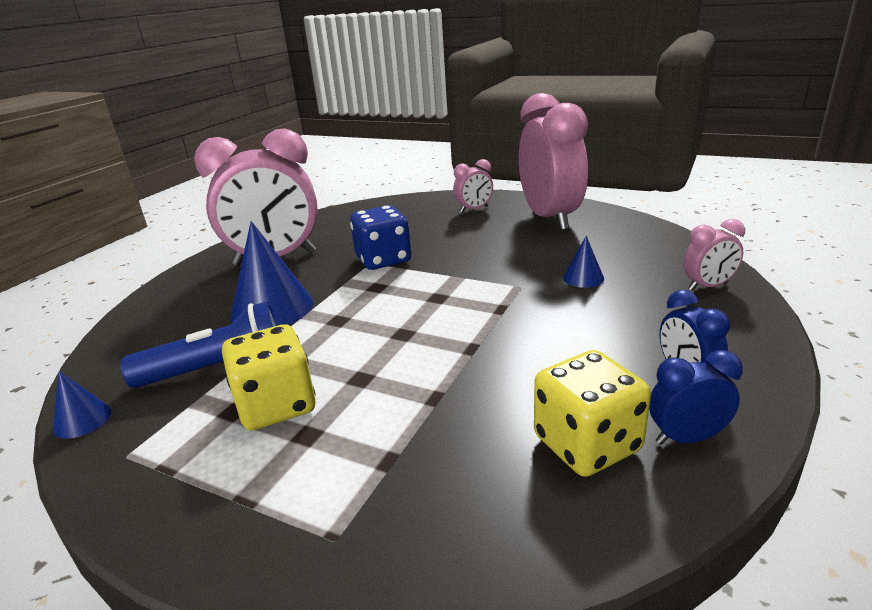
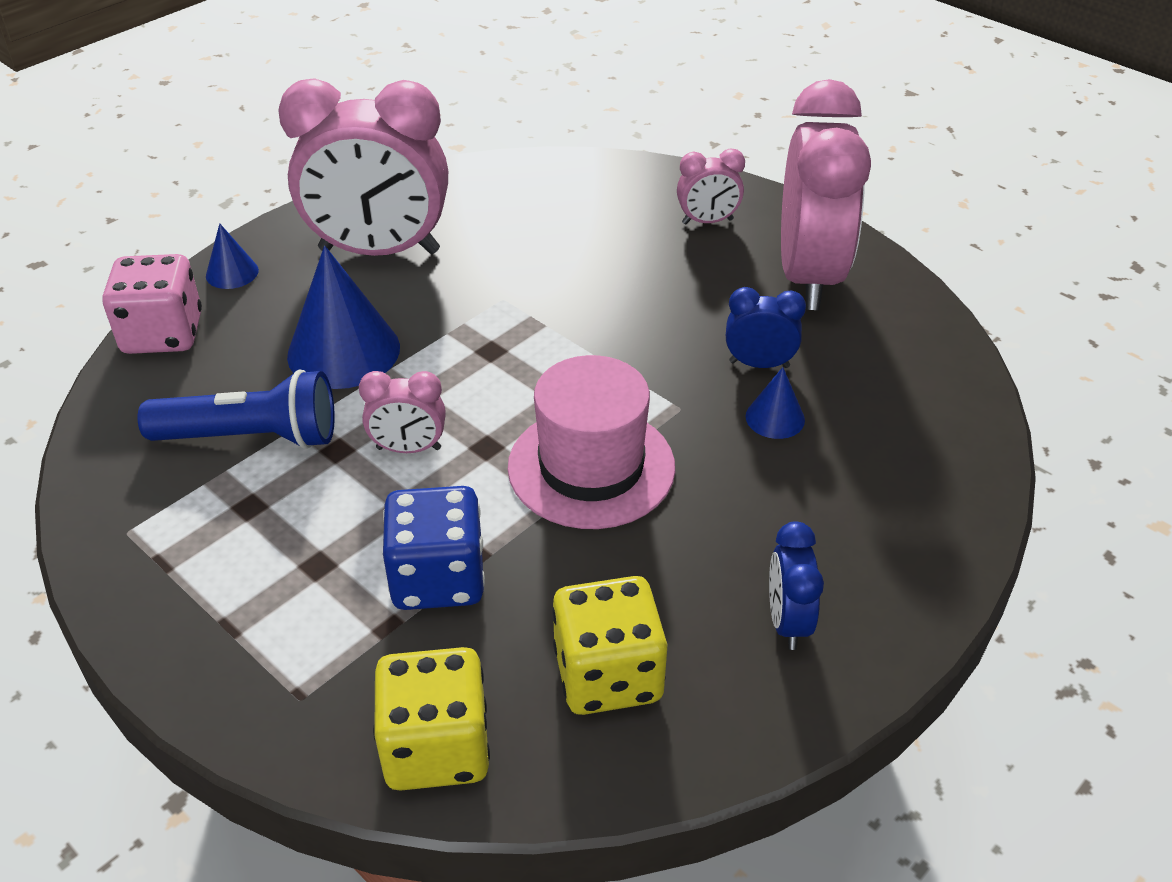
camera: 15 degrees right, 15 degrees up
blue cone [53,371,112,439] -> blue cone moved to [206,223,259,289]
yellow dice [222,324,316,431] -> yellow dice moved to [373,647,490,791]
blue dice [350,205,411,270] -> blue dice moved to [383,486,485,610]
blue clock [649,350,743,445] -> blue clock moved to [726,287,806,368]
pink clock [683,219,745,291] -> pink clock moved to [359,371,446,453]
none -> pink dice [102,254,202,354]
none -> pink hat [508,355,675,529]

